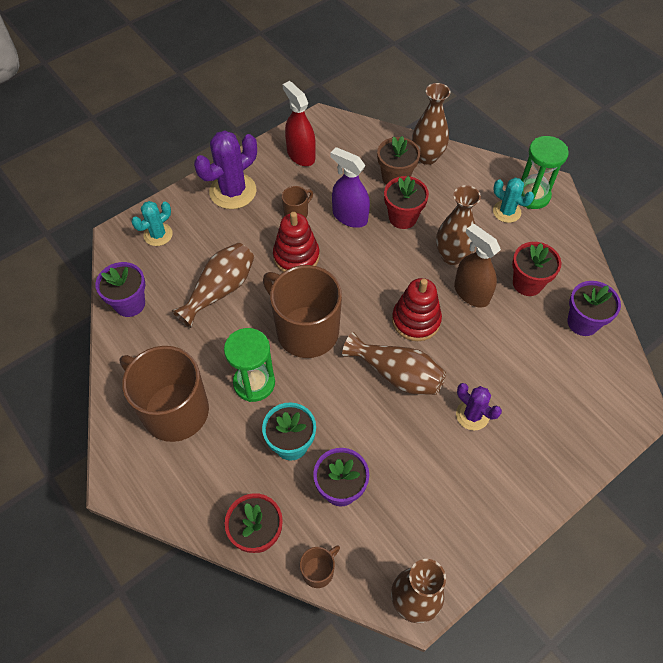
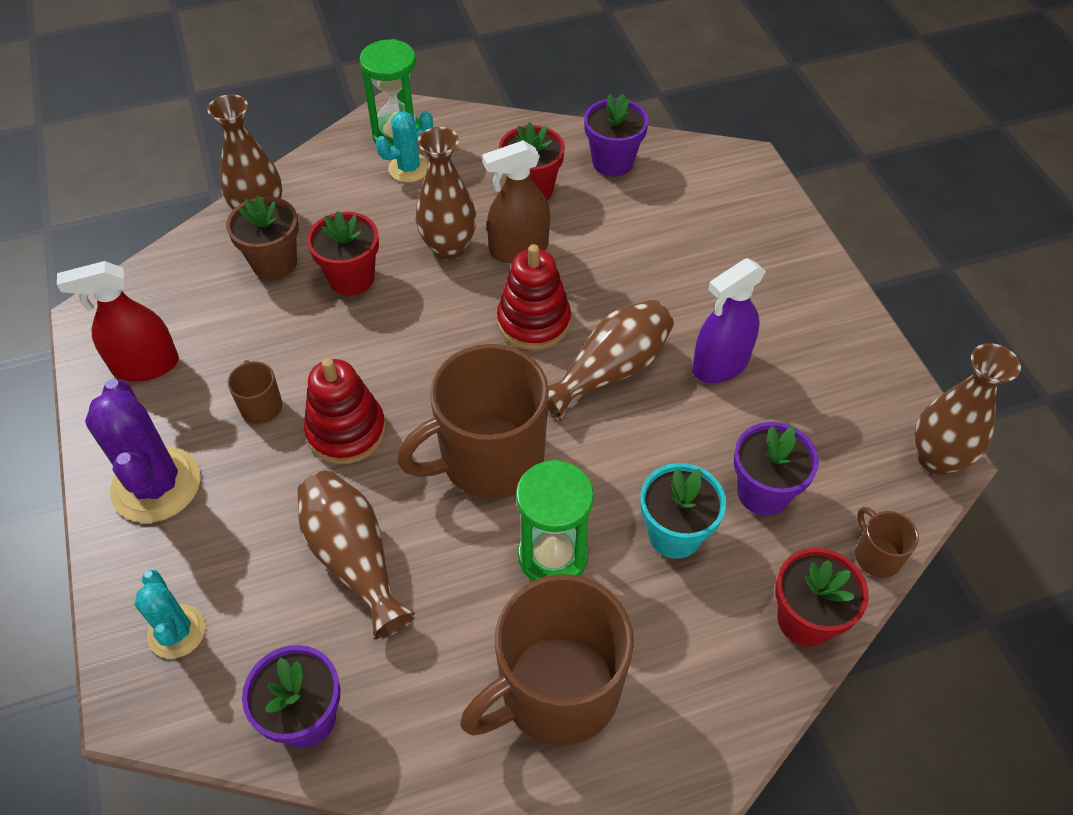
camera: 70 degrees left, 5 degrees down
purple spray bottle [331,147,370,228] -> purple spray bottle moved to [692,258,766,383]
purple cactus [456,383,502,431] -> none

